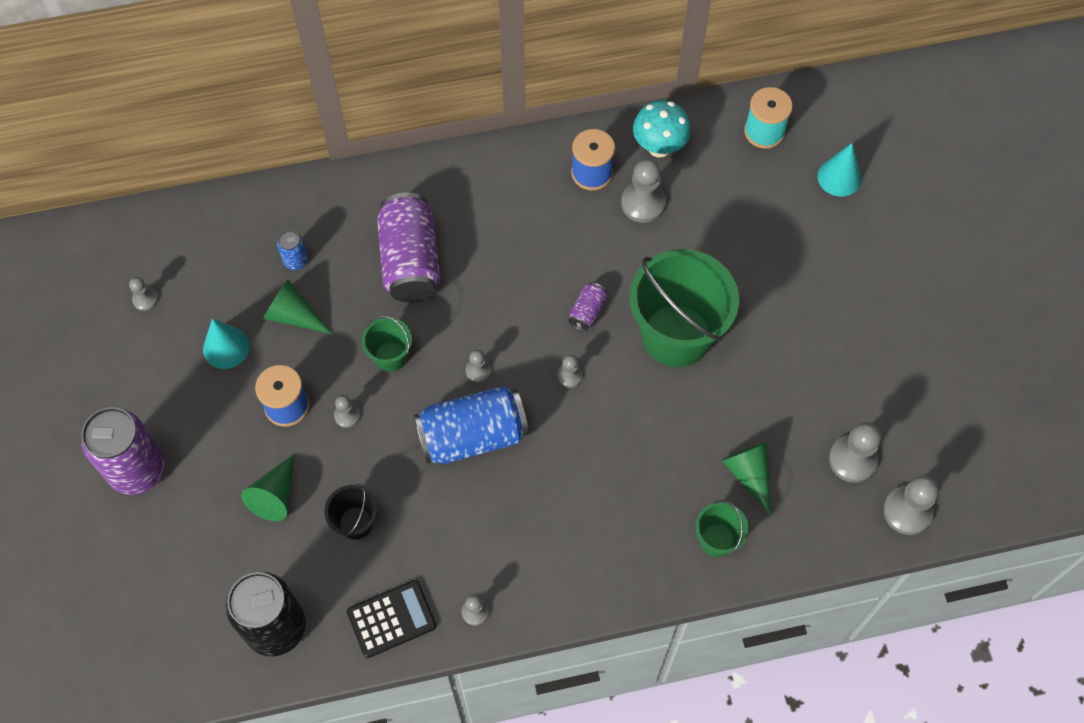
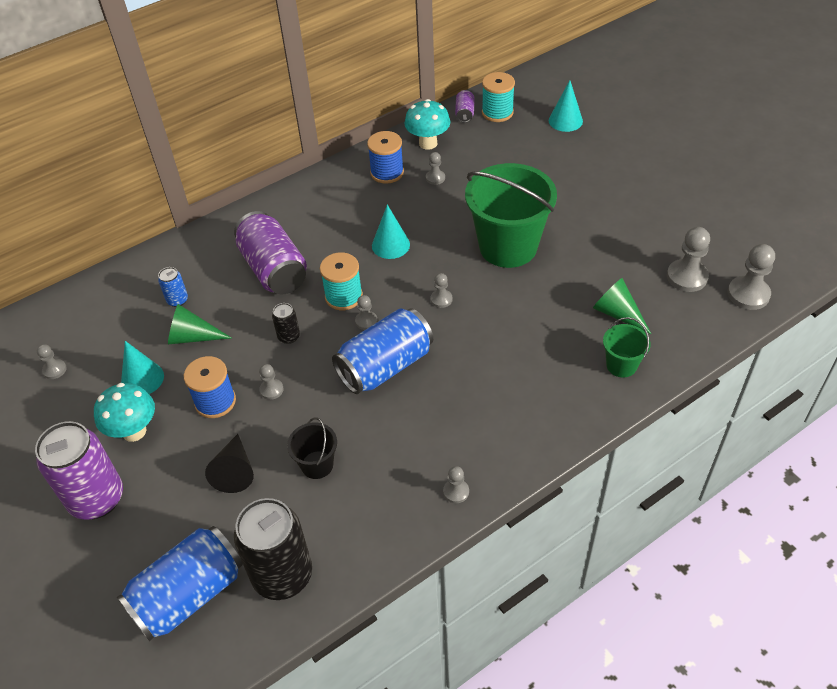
camera: 20 degrees left, 15 degrees down
green cone [241,454,295,521] -> black cone [205,434,254,493]
black calculator [347,580,436,658] -> none
green bucket [362,315,412,372] -> black can [272,303,300,344]
purple can [569,282,607,331] -> purple can moved to [455,90,475,123]
grey pawn [621,159,666,223] -> grey pawn [426,152,445,185], size x0.55
none -> turquoise mushroom [94,383,155,442]
none -> blue can [117,526,243,641]
none -> turquoise spool [320,252,363,310]
none -> turquoise cone [372,205,410,259]

